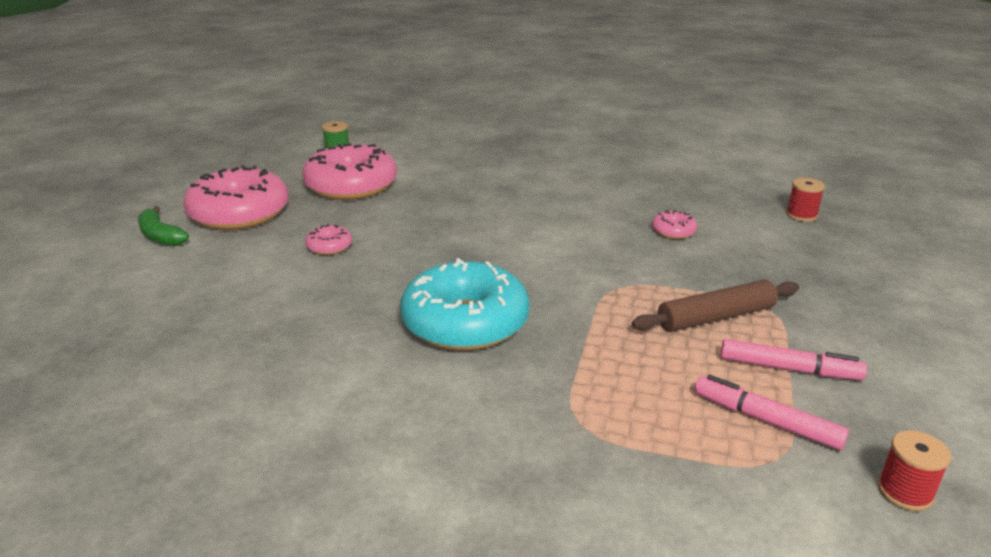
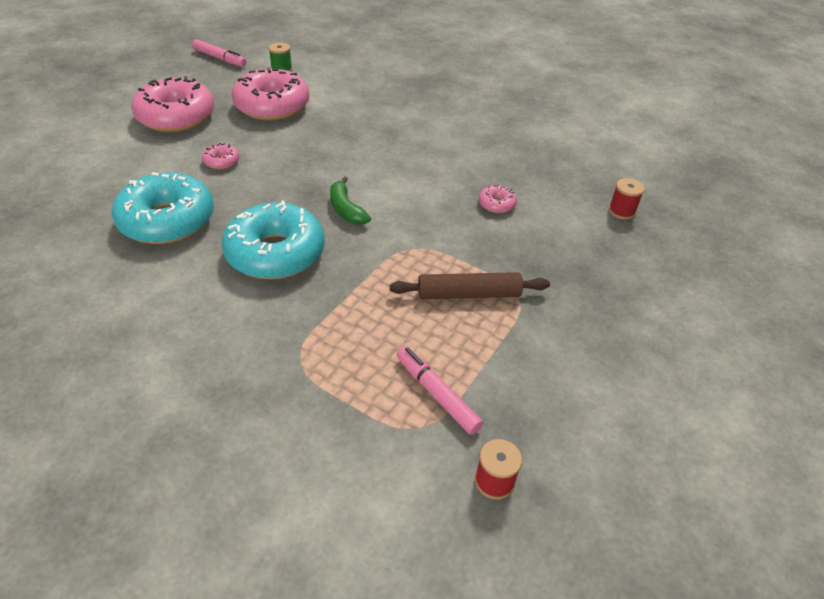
camera: 15 degrees right, 15 degrees up
green banana [138,206,189,246] -> green banana moved to [330,176,371,225]
pink marker [721,339,867,380] -> pink marker moved to [192,39,246,67]
none -> turquoise donut [112,172,214,244]

